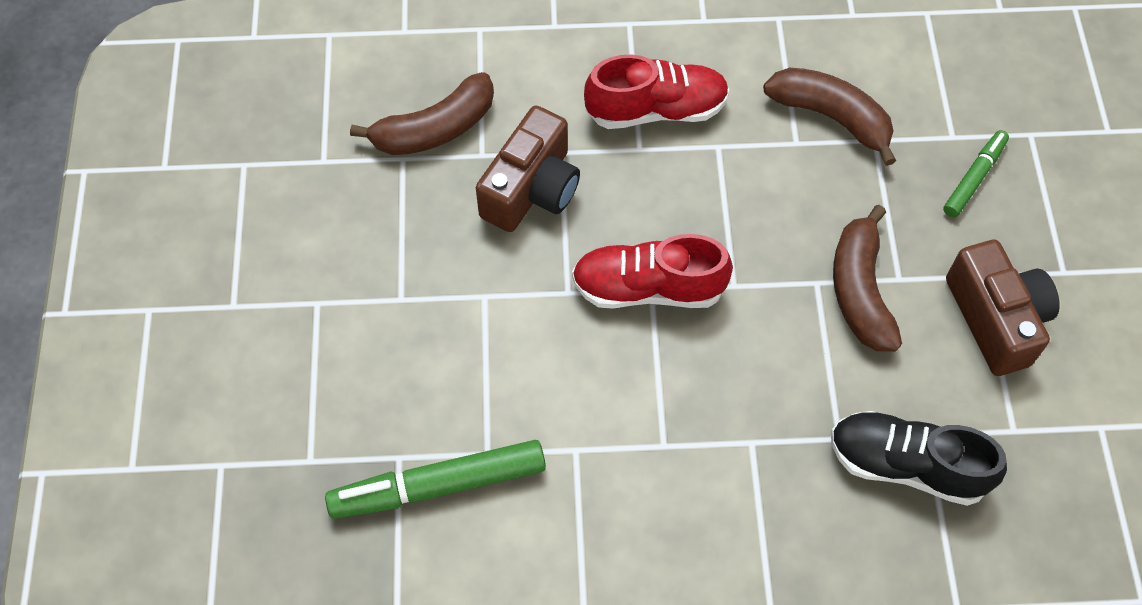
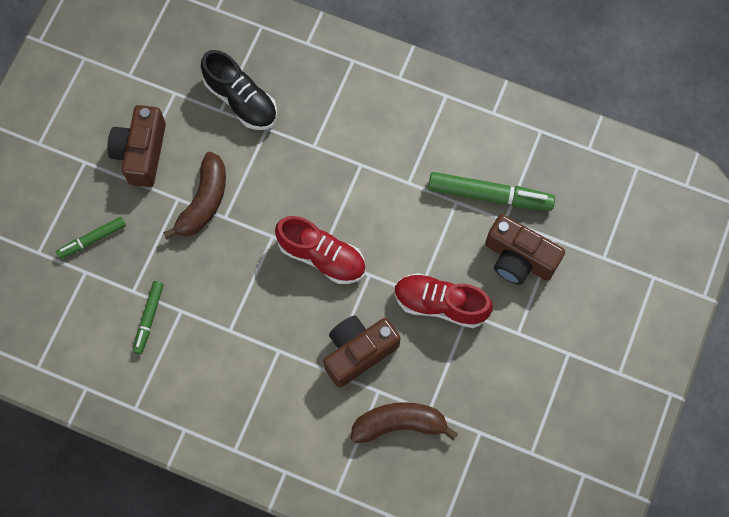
camera: 155 degrees left, 10 degrees up
red shoe [584,55,729,129] -> red shoe moved to [394,273,493,328]
brown banana [763,68,896,166] -> green marker [133,281,164,354]
none -> brown camera [485,214,565,285]

